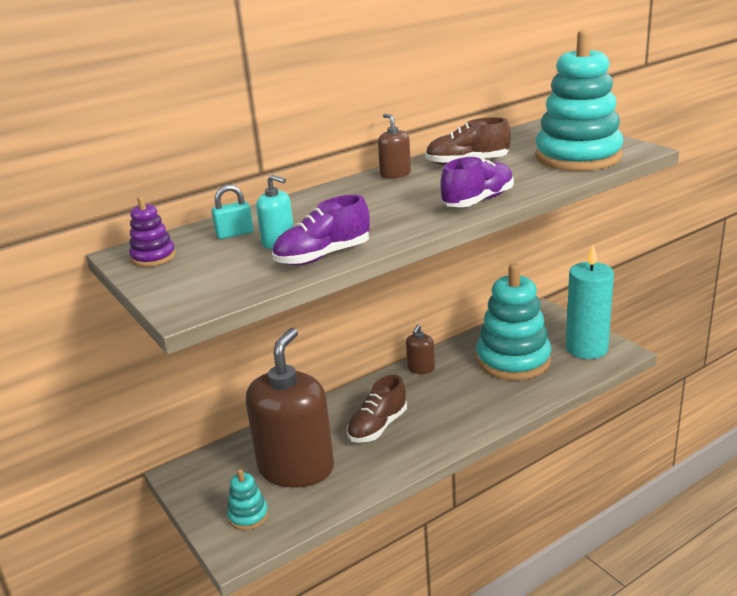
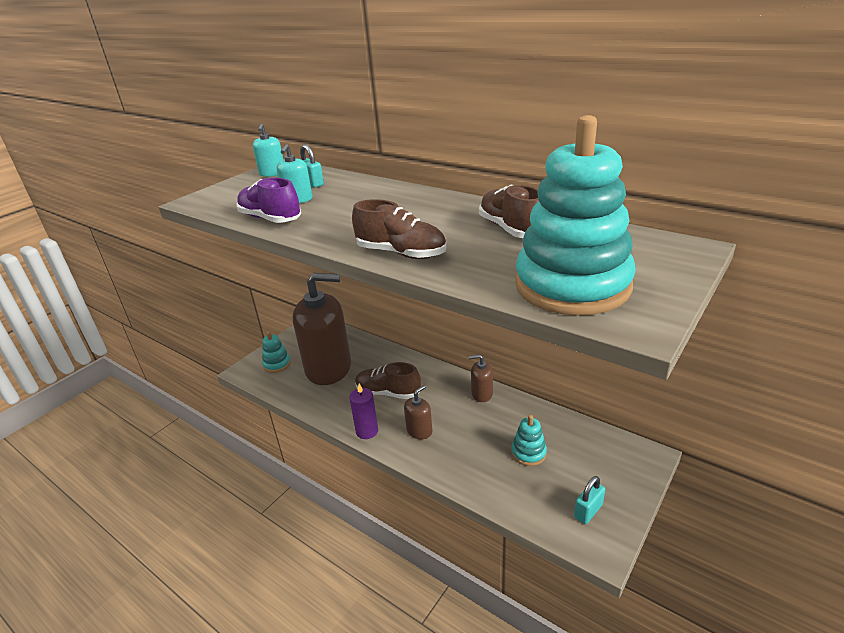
camera: 70 degrees right, 5 degrees up
purple stacking toy [129,196,176,267] -> turquoise soap dispenser [253,124,284,177]
brown soap dispenser [378,114,411,179] -> brown soap dispenser moved to [404,385,432,439]
purple shoe [440,156,514,207] -> brown shoe [352,199,446,259]
turquoise stacking toy [476,263,551,380] -> turquoise stacking toy [511,415,547,466], size x0.44
turquoise candle [566,245,614,359] -> turquoise padlock [574,476,605,524]
none -> purple candle [349,384,378,439]

